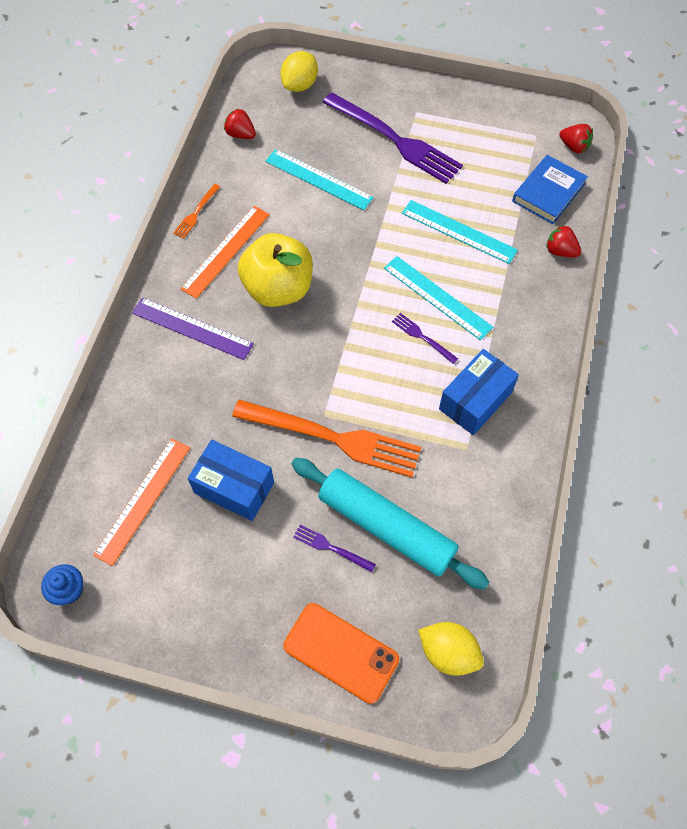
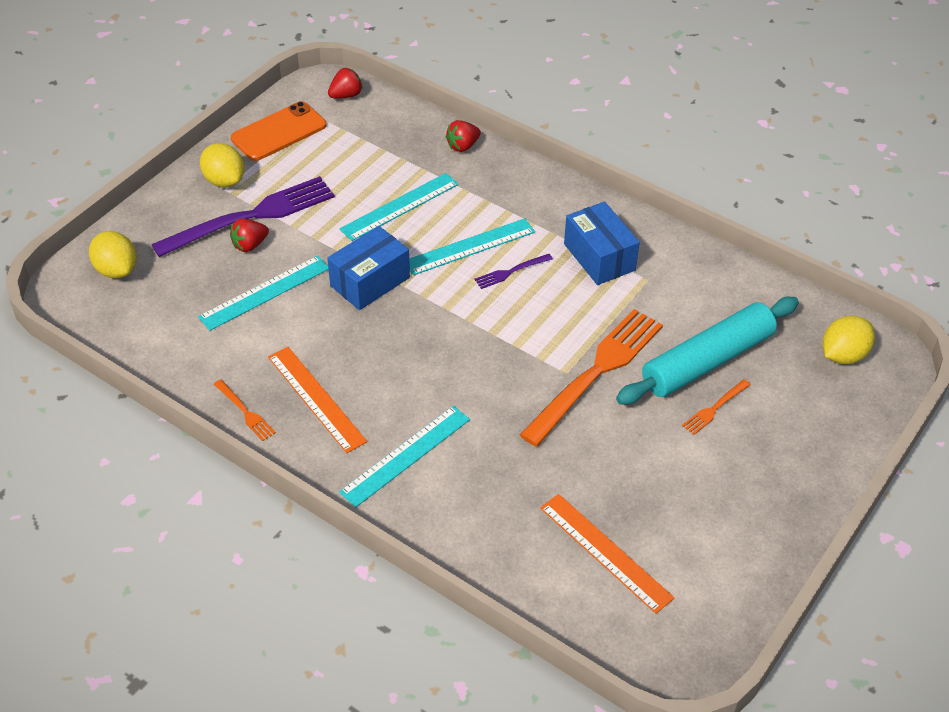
camera: 70 degrees left, 15 degrees down
blue cupcake [41,564,83,605] -> none
purple ruler [132,297,254,360] -> turquoise ruler [339,406,470,507]
blue box [188,440,274,521] -> blue box moved to [327,226,410,310]
red strawberry [224,108,256,139] -> red strawberry moved to [230,218,269,252]
yellow apple [238,233,313,307] -> none
orange phone [283,603,399,704] -> orange phone moved to [231,101,326,161]
purple fork [293,525,376,572] -> orange fork [682,379,751,435]
blue book [512,155,588,224] -> none
none -> yellow lemon [200,143,244,188]

